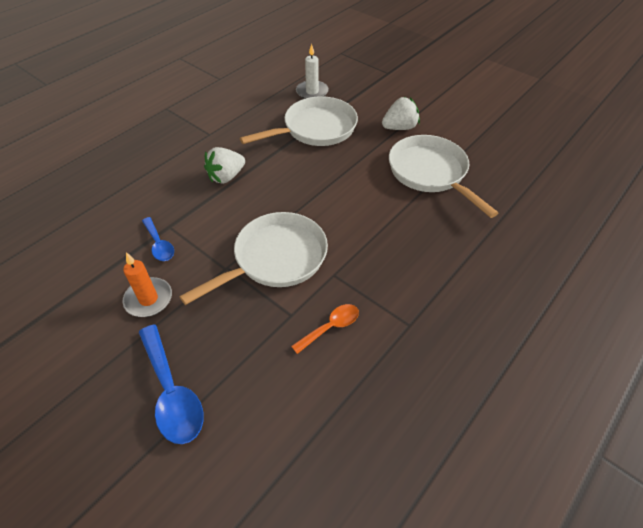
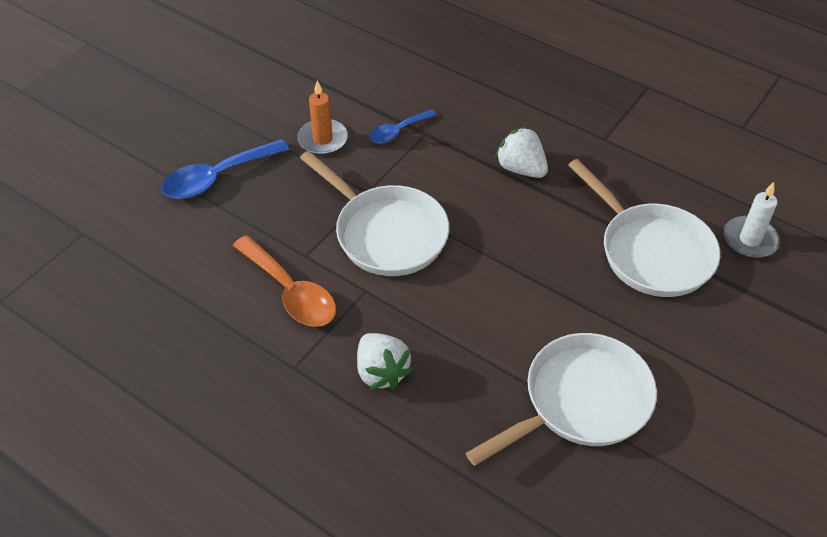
camera: 85 degrees right, 0 degrees up
orange spoon [291,304,359,354] -> orange spoon [232,235,336,327], size x1.68
white strawberry [382,97,420,130] -> white strawberry moved to [357,333,413,390]

